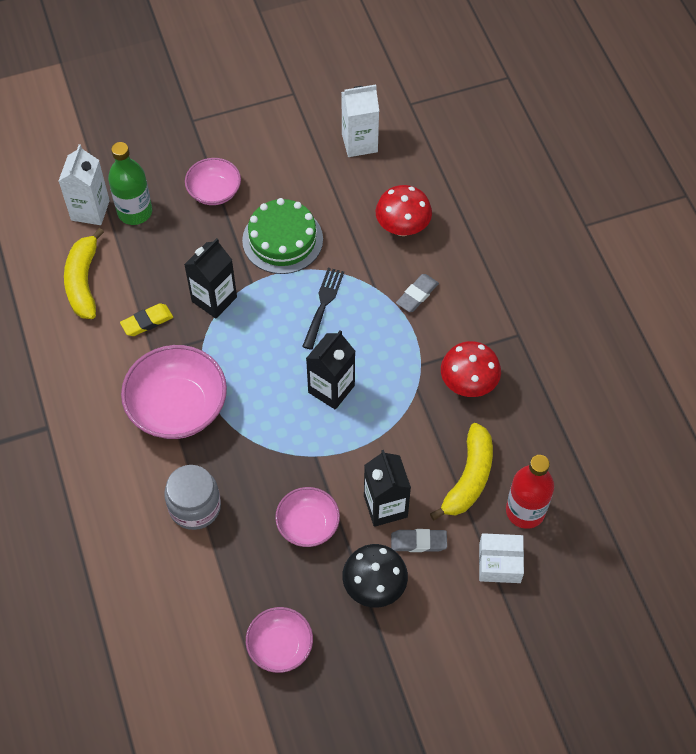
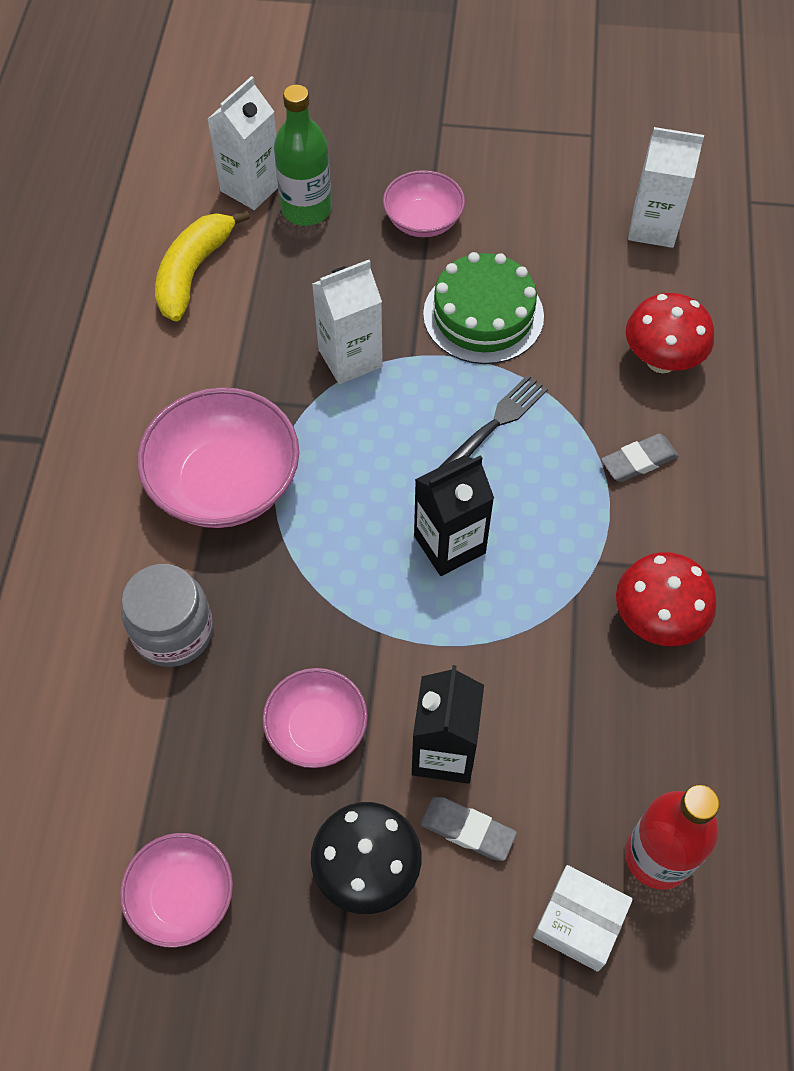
camera: 25 degrees right, 0 degrees up
yellow eraser [120,303,173,336] -> none
black carton [184,238,237,318] -> white carton [312,260,383,384]
yellow banana [430,423,493,520] -> none

